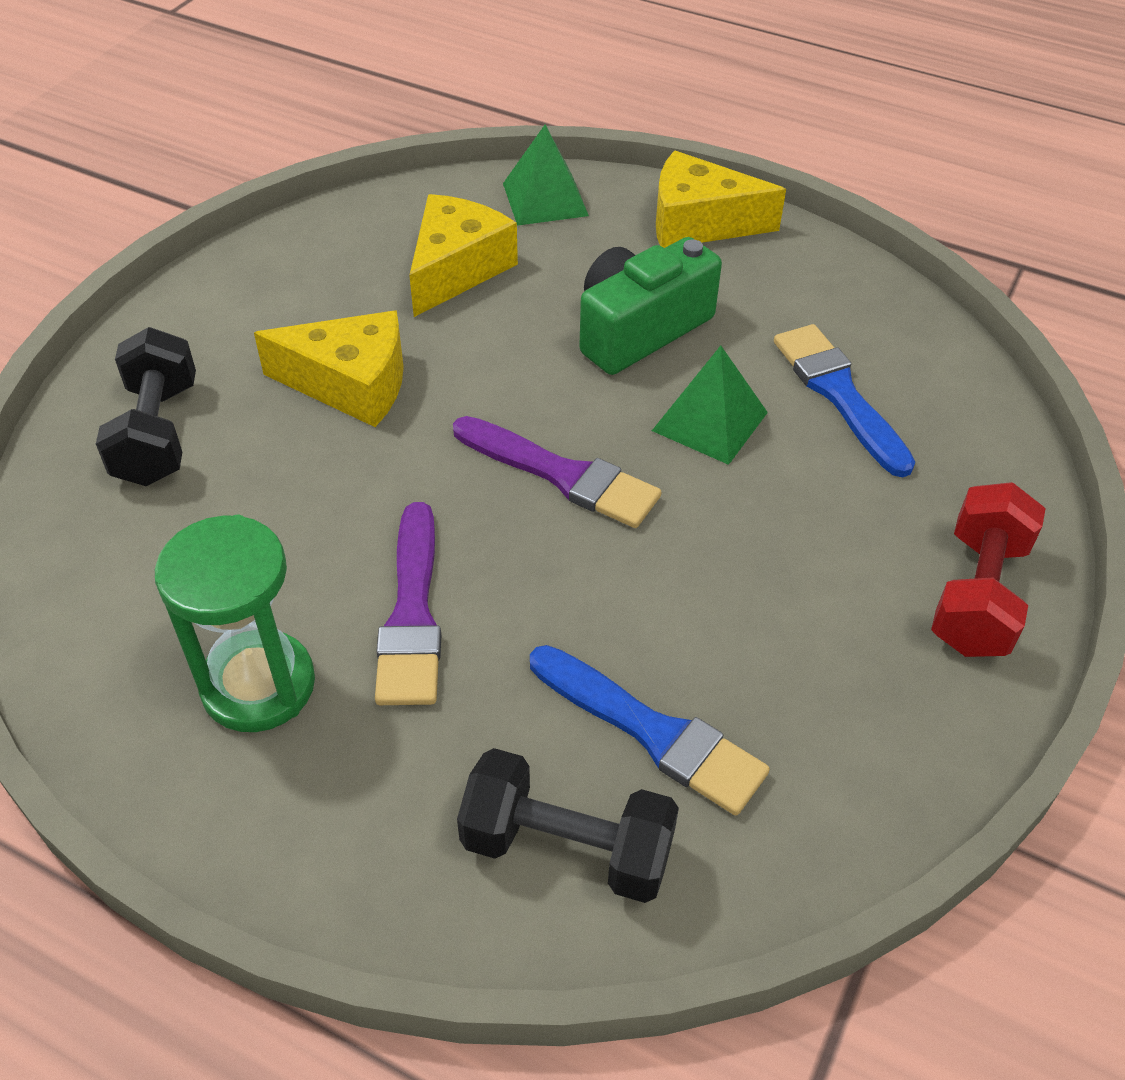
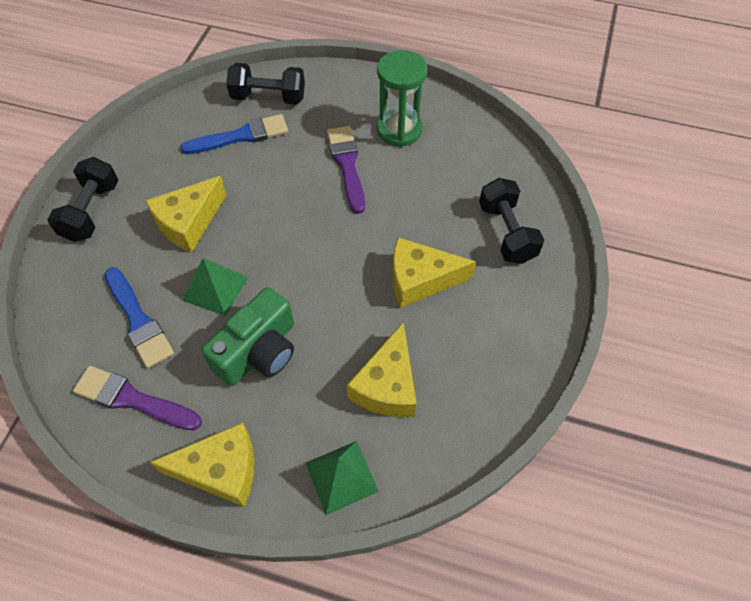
camera: 170 degrees right, 10 degrees up
purple brush [453,416,661,528] -> purple brush moved to [73,366,202,430]
blue brush [530,645,770,816] -> blue brush turned 135 degrees clockwise [180,114,288,154]
red dumbbell [931,482,1046,657] -> black dumbbell [47,157,119,242]
none -> yellow cheese [145,176,227,252]

